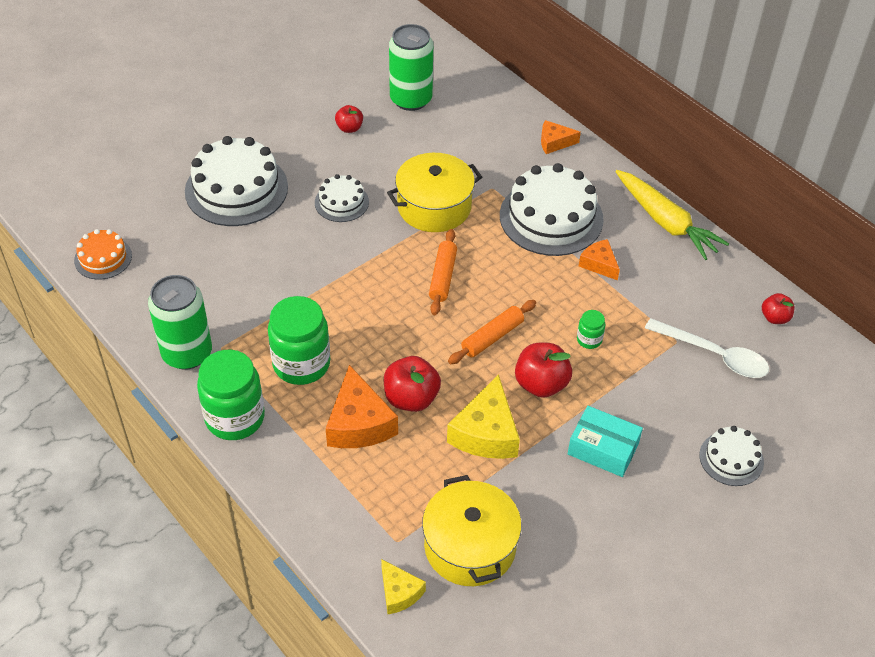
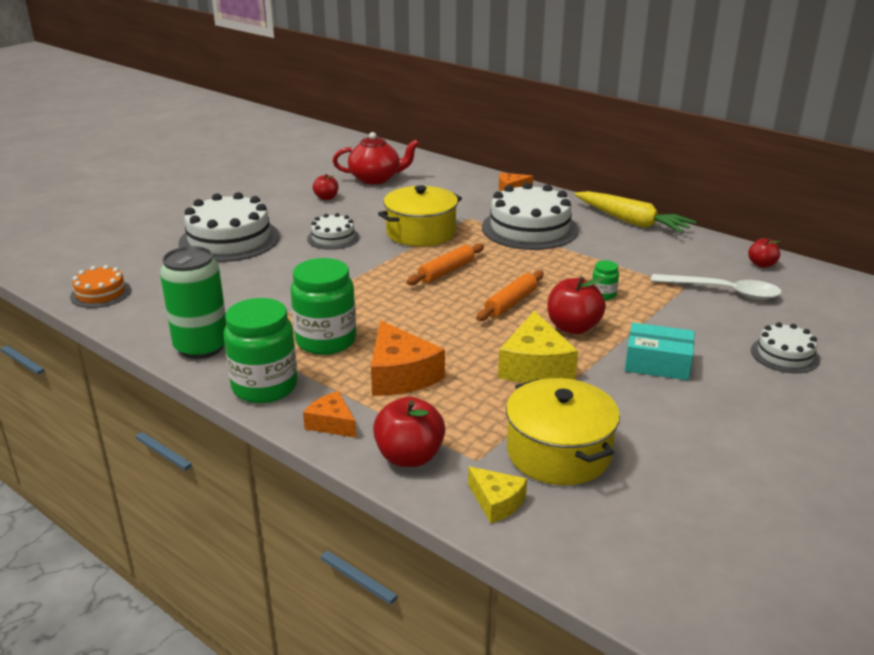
camera: 10 degrees left, 20 degrees down
red apple [384,356,441,412] -> red apple moved to [373,397,445,467]
green can [389,24,433,111] -> red teapot [333,132,419,184]
orange rolling pin [429,229,457,315] -> orange rolling pin turned 45 degrees clockwise [406,243,484,285]
orange cheese [579,239,620,281] -> orange cheese moved to [303,391,356,438]

